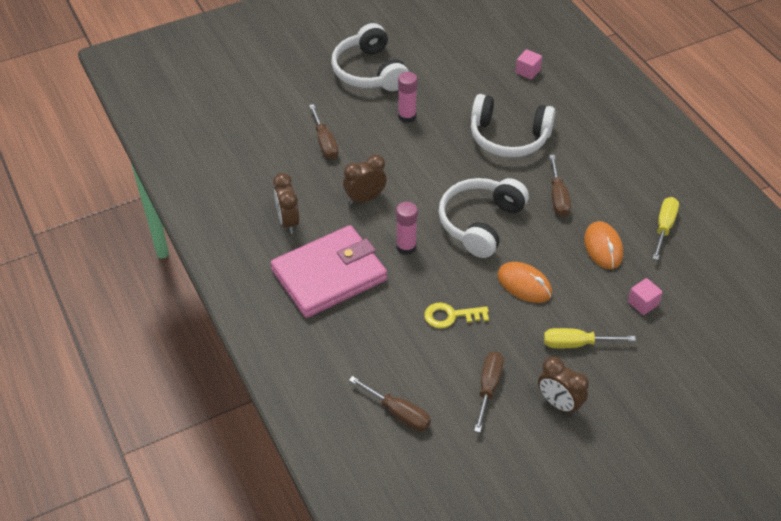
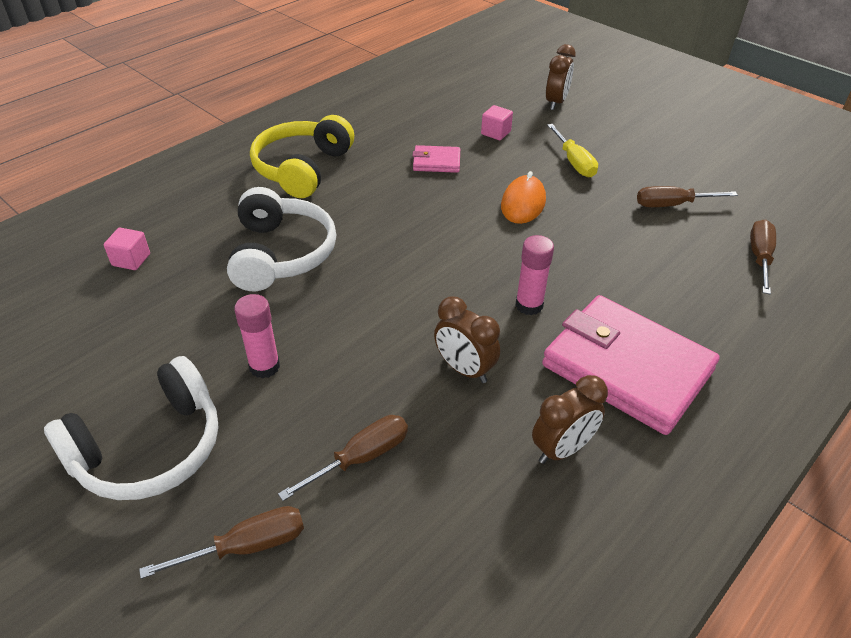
camera: 110 degrees left, 5 degrees down
yellow key [424,302,489,329] -> none
white headphones [438,178,529,258] -> none
brown clock [538,356,589,415] -> brown clock moved to [546,44,576,110]
brown screwdriver [549,155,571,217] -> brown screwdriver moved to [139,506,304,579]
orange mouse [584,221,623,269] -> pink wallet [413,145,460,173]
yellow screwdriver [653,197,679,260] -> none
none -> yellow headphones [250,115,354,198]

